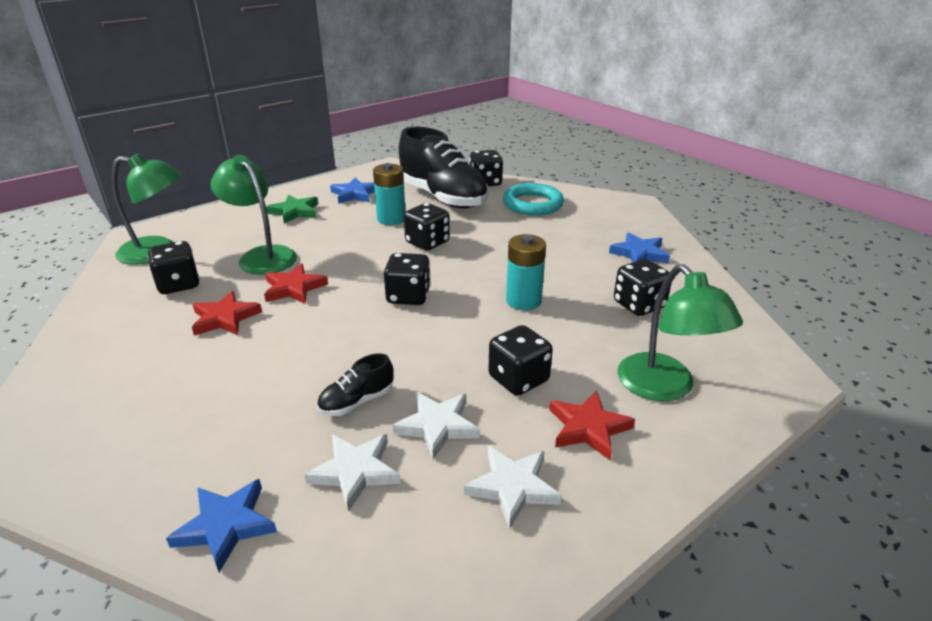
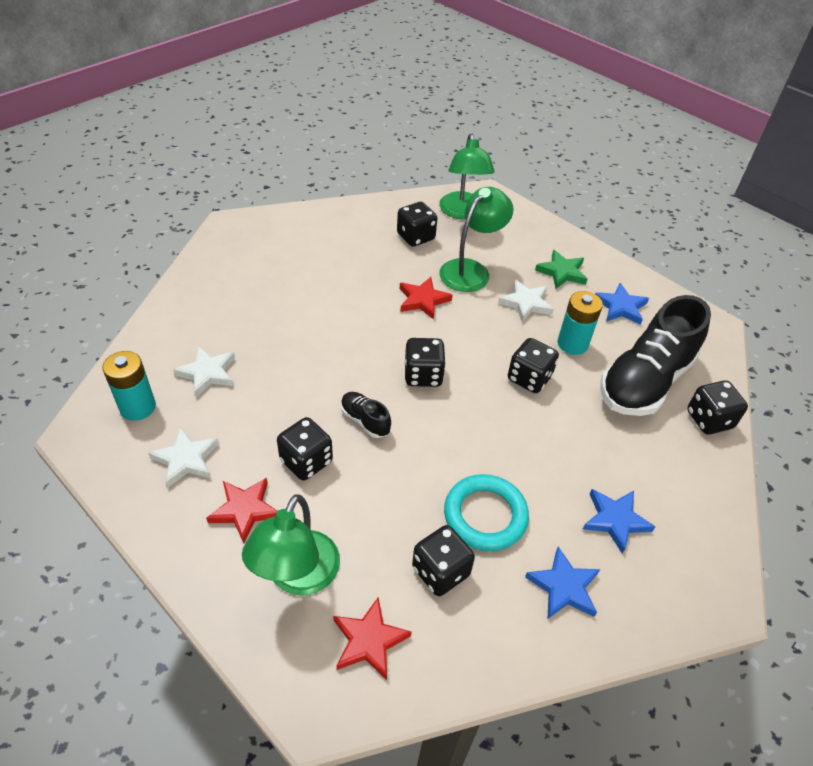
camera: 80 degrees right, 15 degrees up
blue star [166,479,277,572] -> blue star moved to [583,489,655,553]
red star [192,291,262,336] -> red star moved to [333,597,412,680]
black shoe [317,353,393,416] -> black shoe moved to [341,392,391,438]
white star [393,392,480,459] -> white star moved to [498,280,554,322]
turquoise ring [503,183,564,215] -> turquoise ring moved to [444,474,529,551]
turquoise battery [506,234,546,310] -> turquoise battery moved to [103,351,156,421]
green lamp [617,264,743,401] -> green lamp turned 45 degrees counterclockwise [242,494,340,596]

